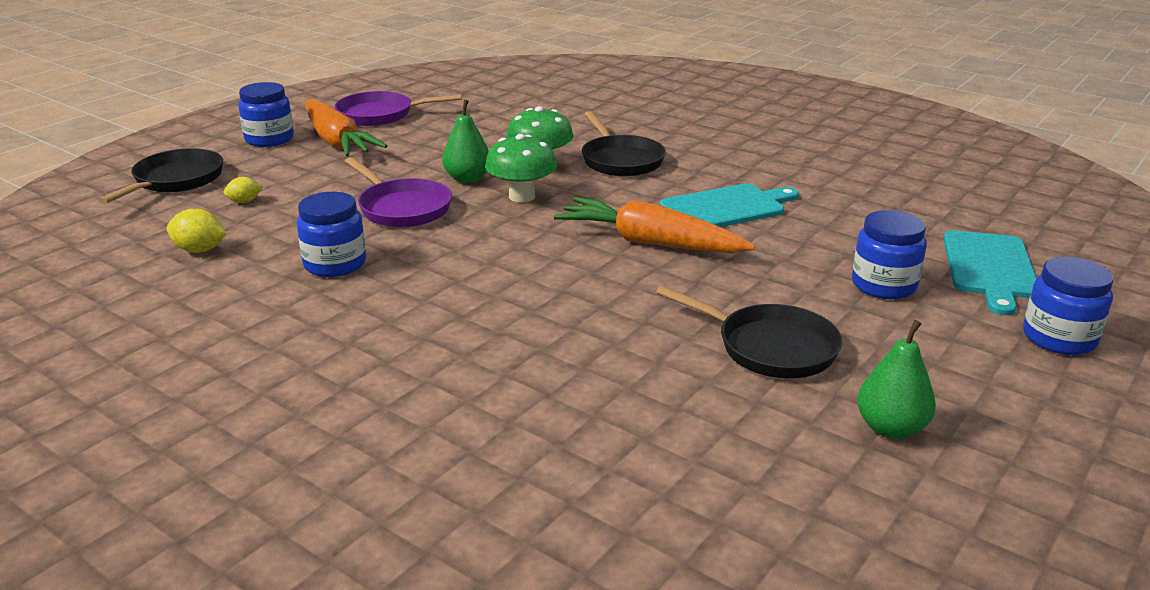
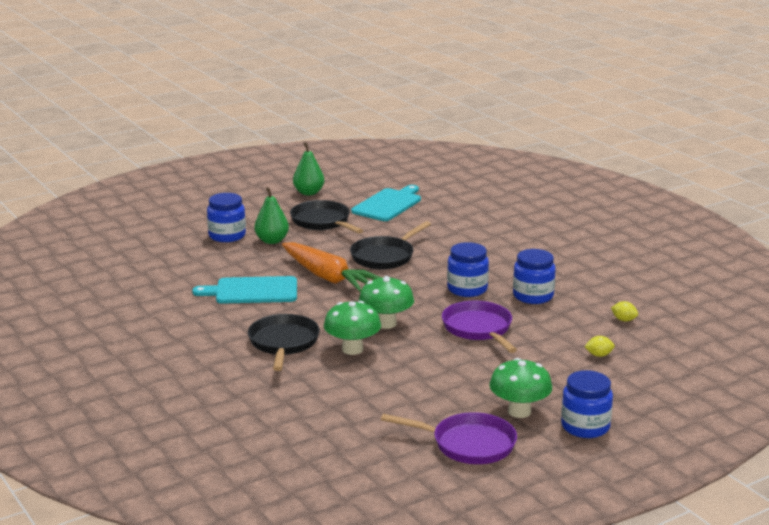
camera: 160 degrees left, 5 degrees down
black pan [98,148,223,204] -> black pan moved to [350,221,431,269]
yellow lemon [167,209,227,253] -> yellow lemon [611,301,638,321], size x0.66
orange carrot [305,99,387,157] -> green mushroom [489,358,552,418]
green pear [442,100,489,183] -> green pear moved to [255,187,289,244]
turquoise cutting board [943,230,1036,315] -> turquoise cutting board moved to [351,185,421,221]
blue jar [1023,257,1114,355] -> blue jar moved to [447,242,489,297]

